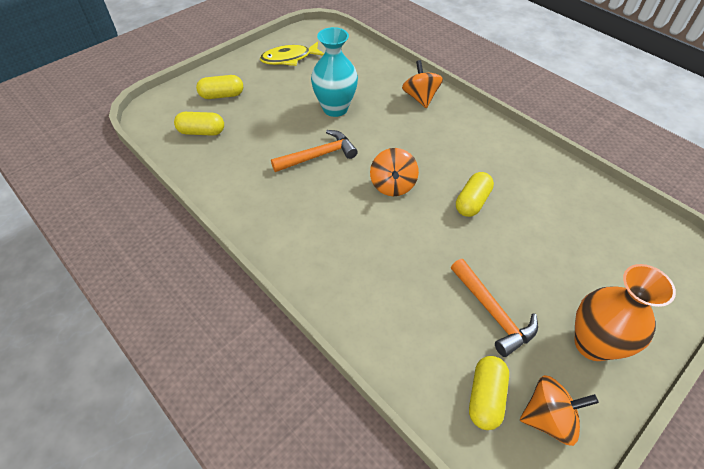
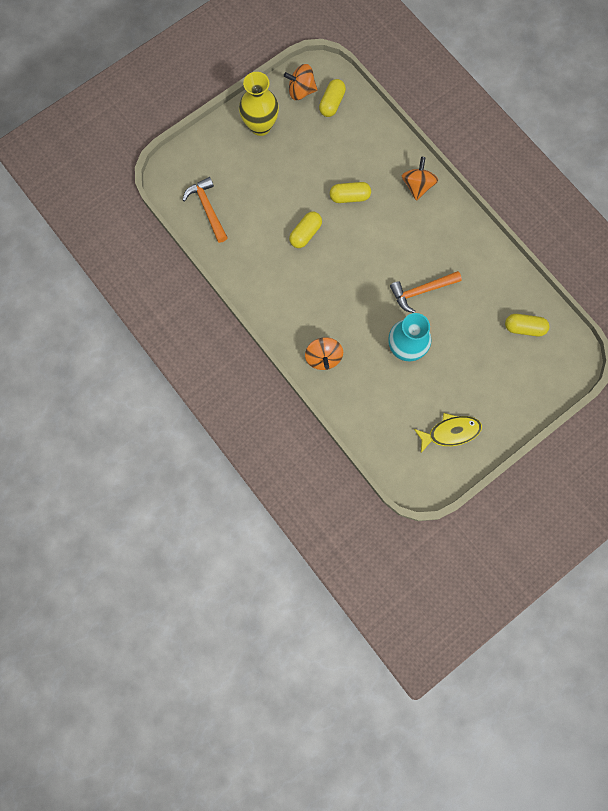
camera: 175 degrees left, 25 degrees up
yellow capsule [196,75,243,99] -> yellow capsule moved to [330,182,371,203]
orange spinning top [370,148,419,196] -> orange spinning top moved to [402,157,438,201]
orange hammer [451,259,538,357] -> orange hammer moved to [183,177,228,243]
orange vase [574,264,676,361] -> yellow vase [239,72,279,136]

